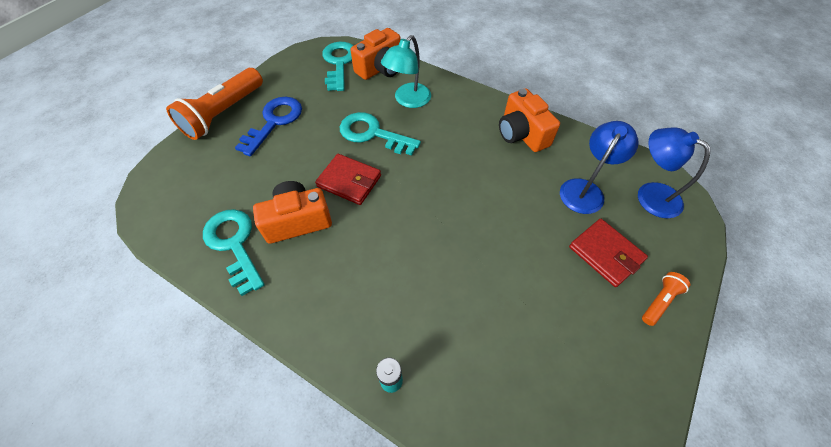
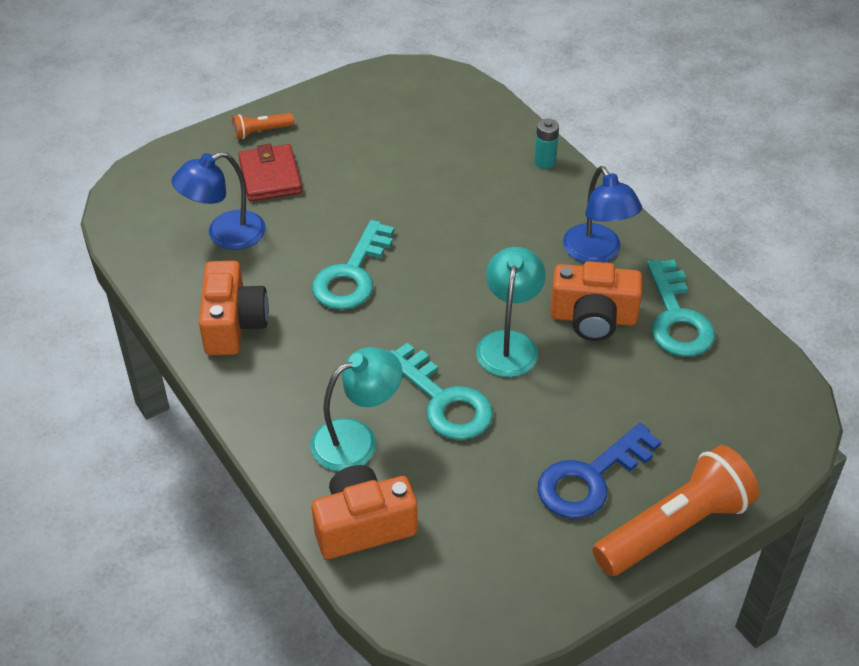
camera: 155 degrees left, 10 degrees down
red wallet [315,154,381,205] -> turquoise lamp [476,247,546,377]
turquoise key [322,42,354,91] -> turquoise key moved to [312,220,394,310]
blue lamp [638,127,710,218] -> blue lamp moved to [563,166,642,263]

